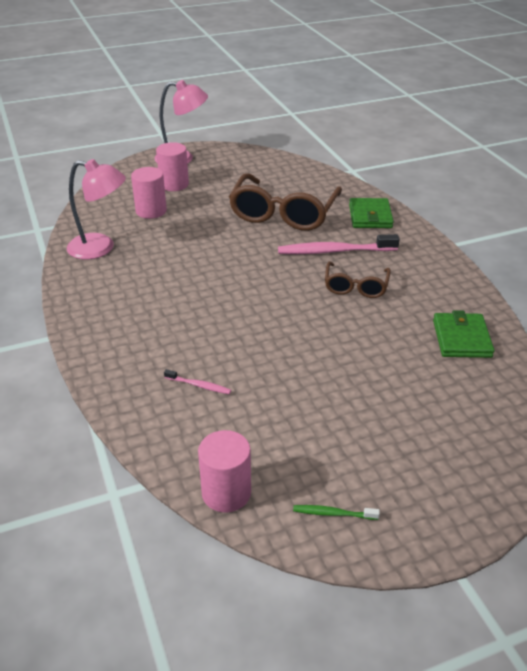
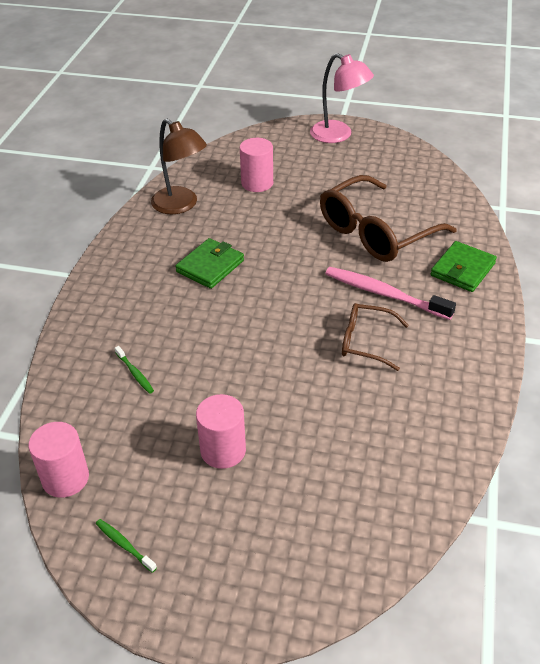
camera: 35 degrees right, 5 degrees up
pink lamp [67,159,126,260] -> brown lamp [151,119,207,214]
pink cylinder [156,142,189,191] -> pink cylinder moved to [196,394,246,469]
pink toothbrush [164,369,231,394] -> green toothbrush [115,346,154,394]
brown glasses [325,262,391,298] -> brown glasses turned 60 degrees clockwise [342,303,409,371]
green wallet [433,310,495,358] -> green wallet moved to [175,238,244,289]

